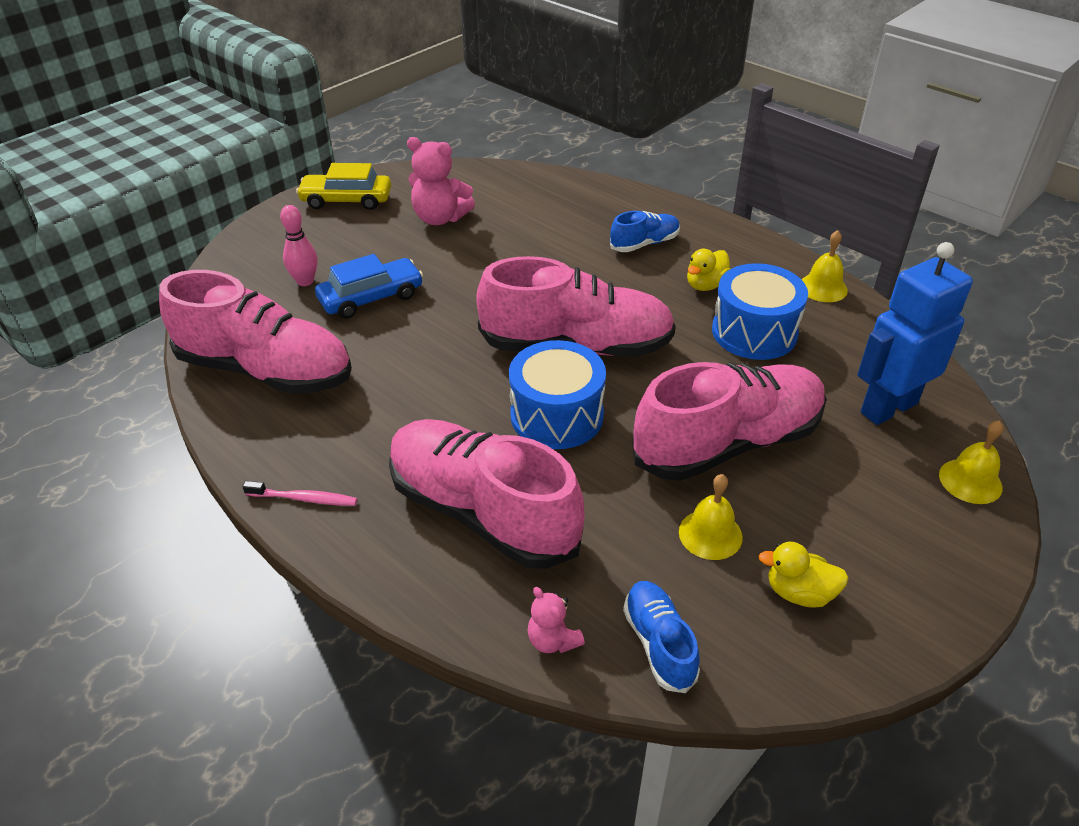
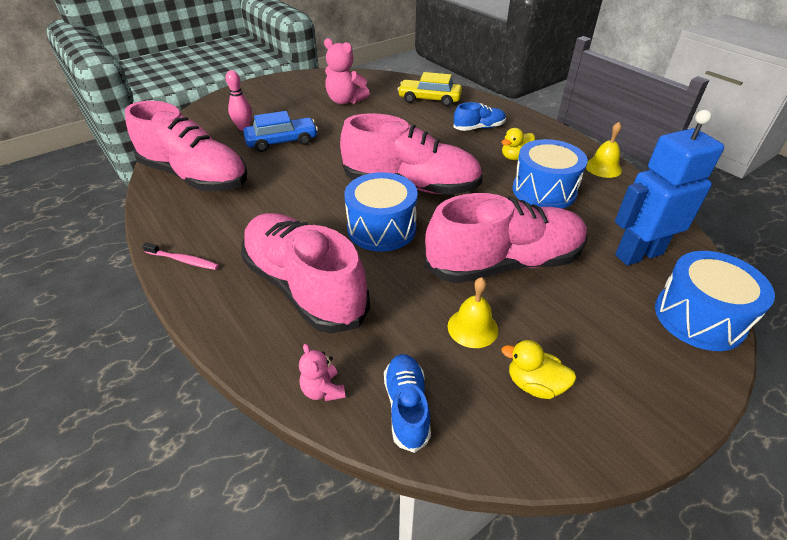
camera: 10 degrees right, 0 degrees up
yellow car [296,163,391,210] -> yellow car moved to [398,72,462,107]
yellow bell [939,420,1004,504] -> blue drum [655,251,775,351]

